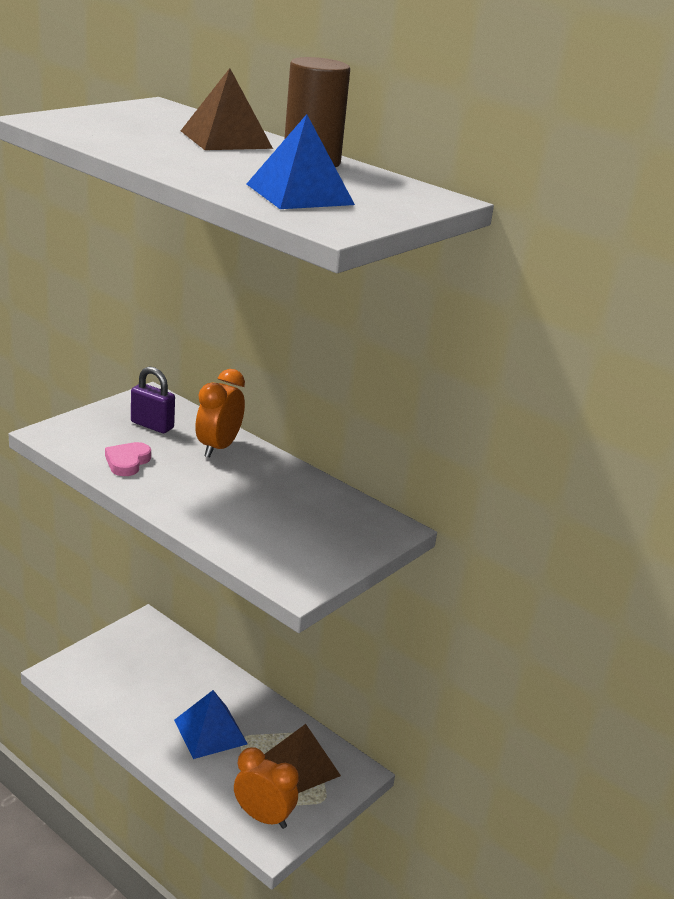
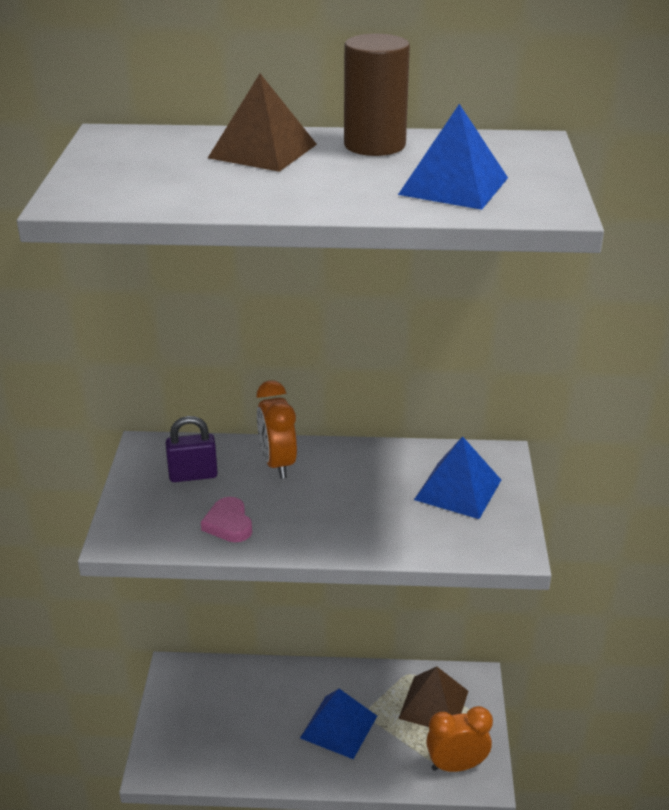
camera: 35 degrees left, 5 degrees up
none -> blue pyramid [414,436,501,519]

